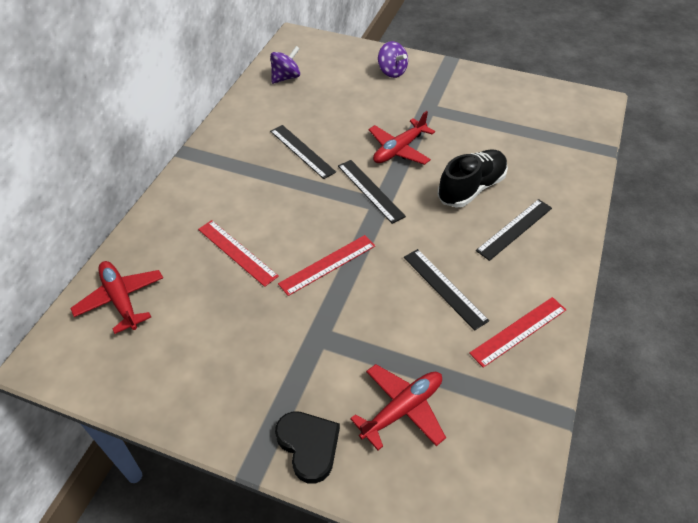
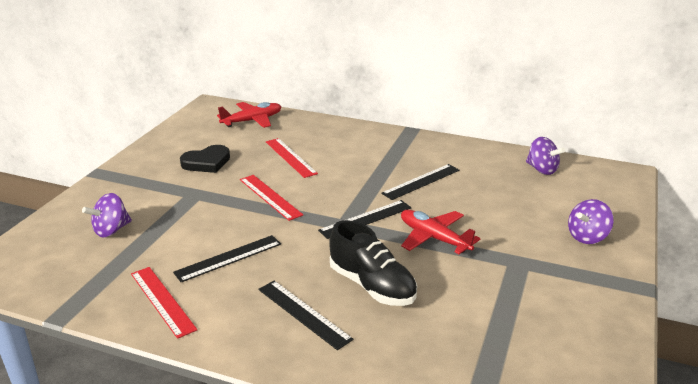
camera: 90 degrees right, 20 degrees down
red ruler [198,220,279,287] -> red ruler turned 75 degrees counterclockwise [266,138,318,178]
black heart [275,411,340,484] -> black heart moved to [180,145,230,173]
red plane [350,364,446,450] -> purple spinning top [82,193,132,238]

